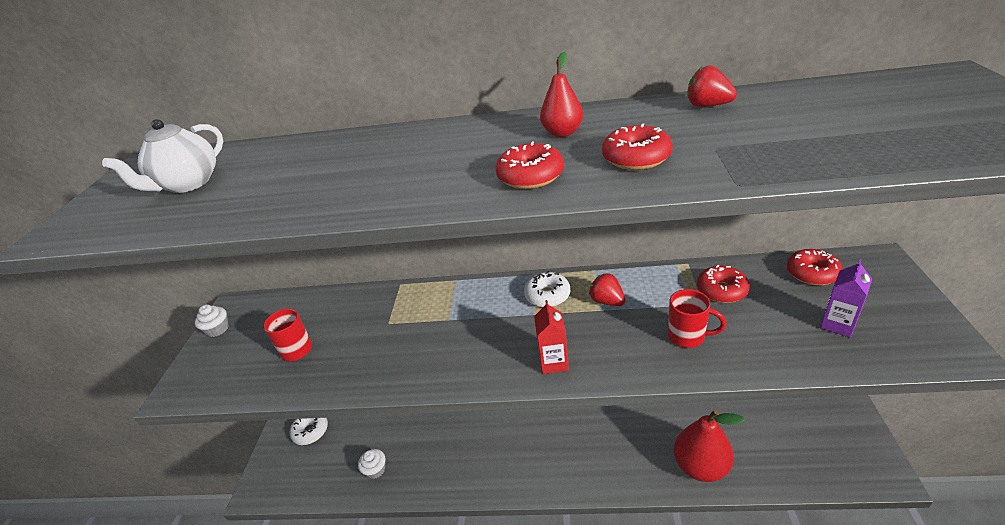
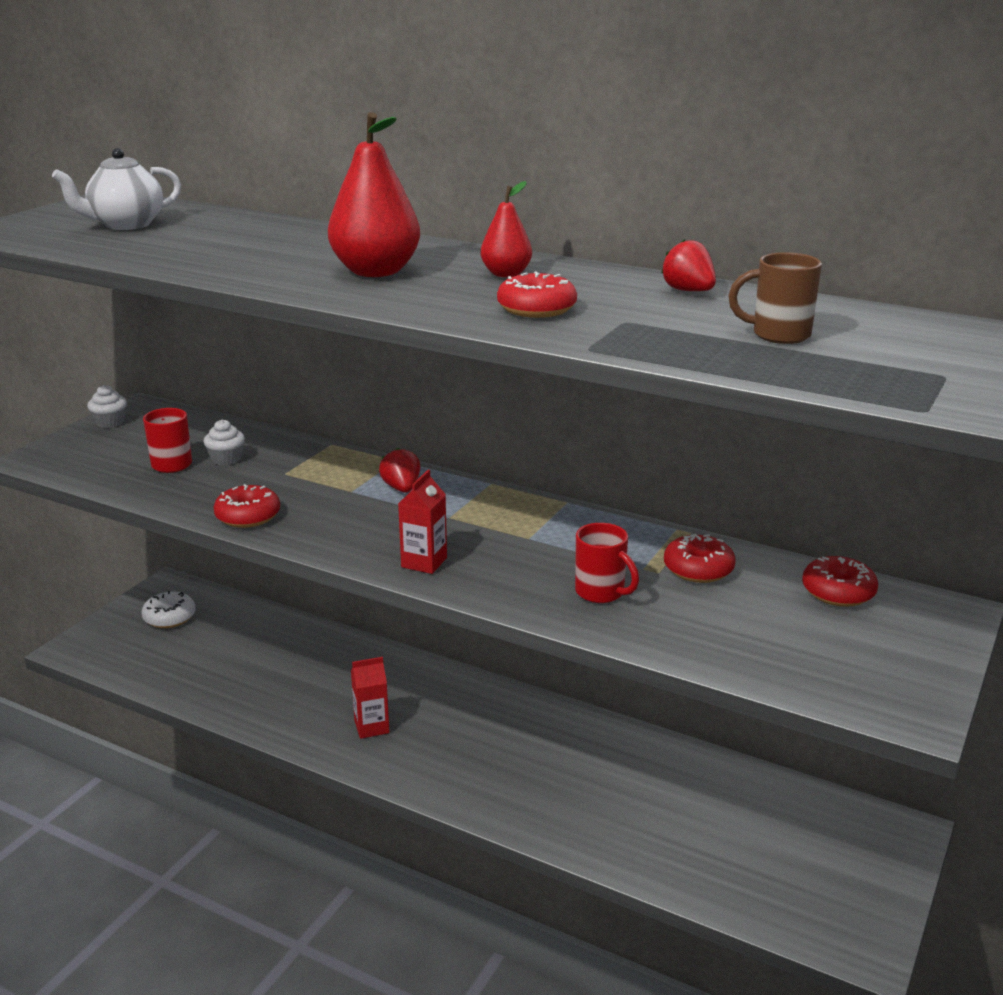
camera: 20 degrees right, 10 degrees down
white cupcake [358,449,386,479] -> white cupcake moved to [204,420,245,465]
red donut [495,141,564,189] -> red donut moved to [214,484,280,528]
white donut [524,271,570,307] -> none
red strawberry [589,273,626,306] -> red strawberry moved to [379,448,420,493]
red pear [674,409,745,482] -> red pear moved to [328,112,420,277]
purple carton [820,259,872,338] -> none
none -> red carton [351,657,389,739]
none -> brown mug [728,252,822,344]

